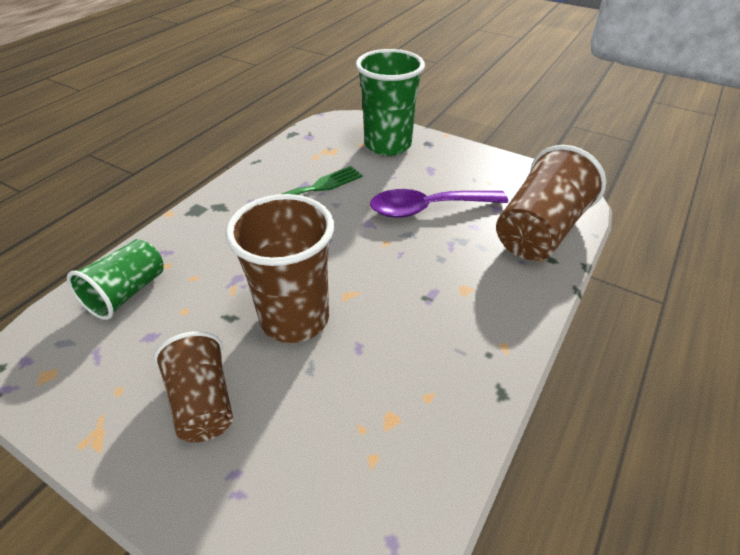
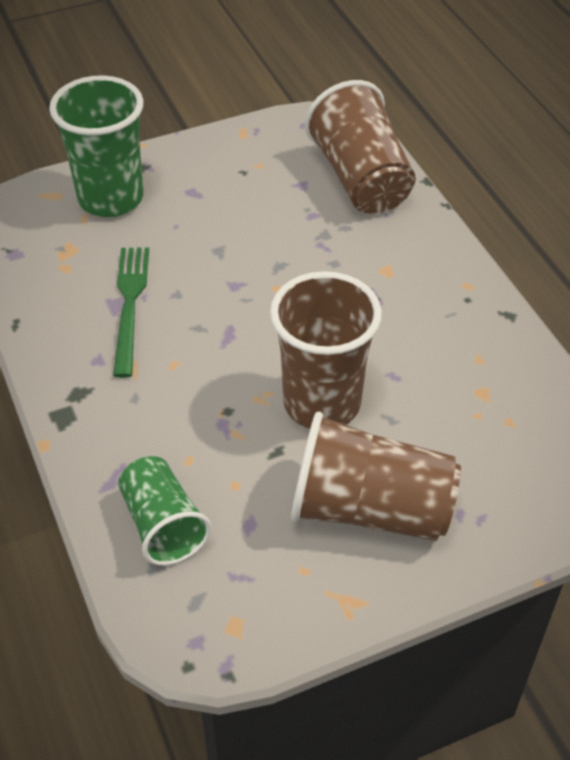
camera: 55 degrees left, 5 degrees up
brown cup [154,331,233,442] -> brown cup [291,412,461,541], size x1.57
purple spoon [370,189,508,218] -> none

